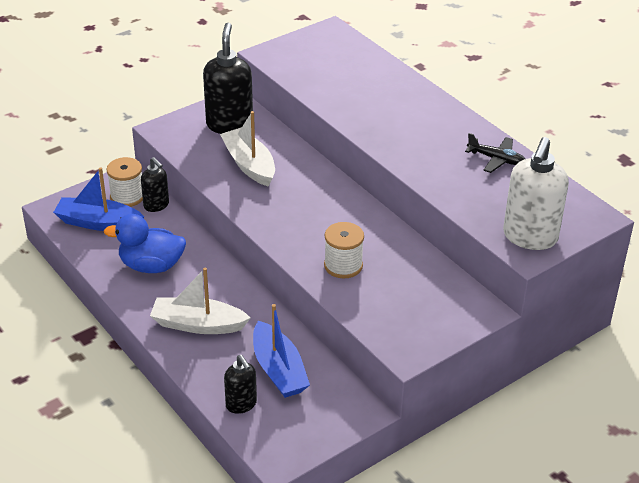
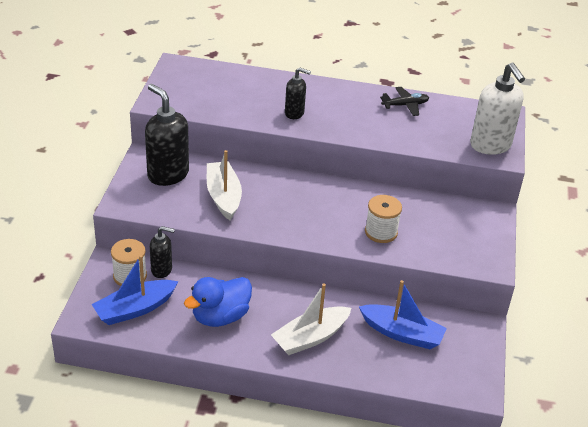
camera: 45 degrees left, 0 degrees up
white boat [220,111,275,187] -> white boat turned 60 degrees clockwise [207,150,242,220]
black soap dispenser [224,355,257,414] -> black soap dispenser moved to [285,67,311,119]

